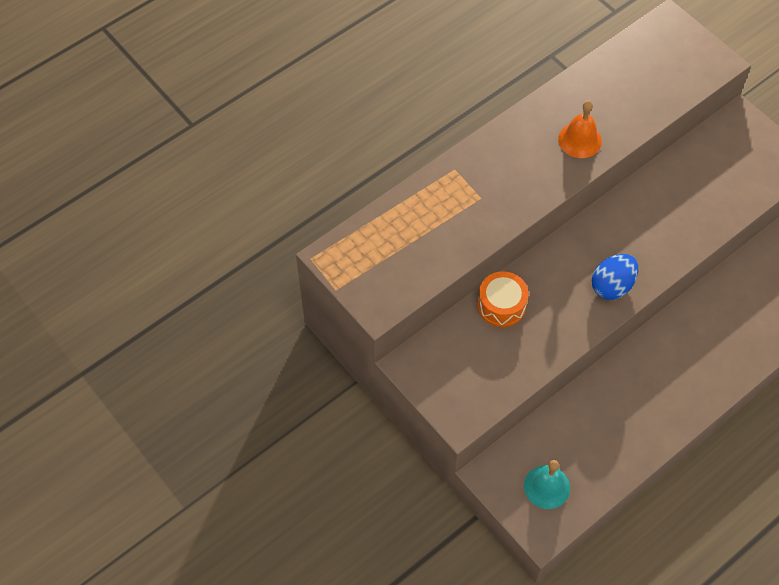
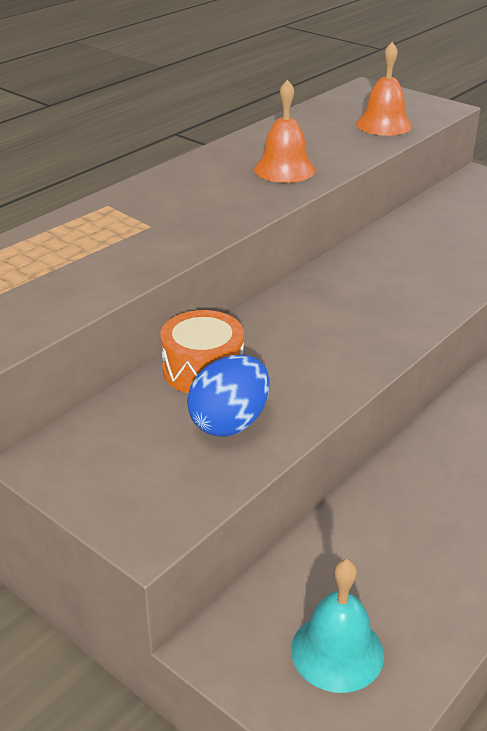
camera: 10 degrees left, 25 degrees down
blue egg [592,254,638,300] -> blue egg moved to [187,355,270,437]
none -> orange bell [356,42,412,136]

